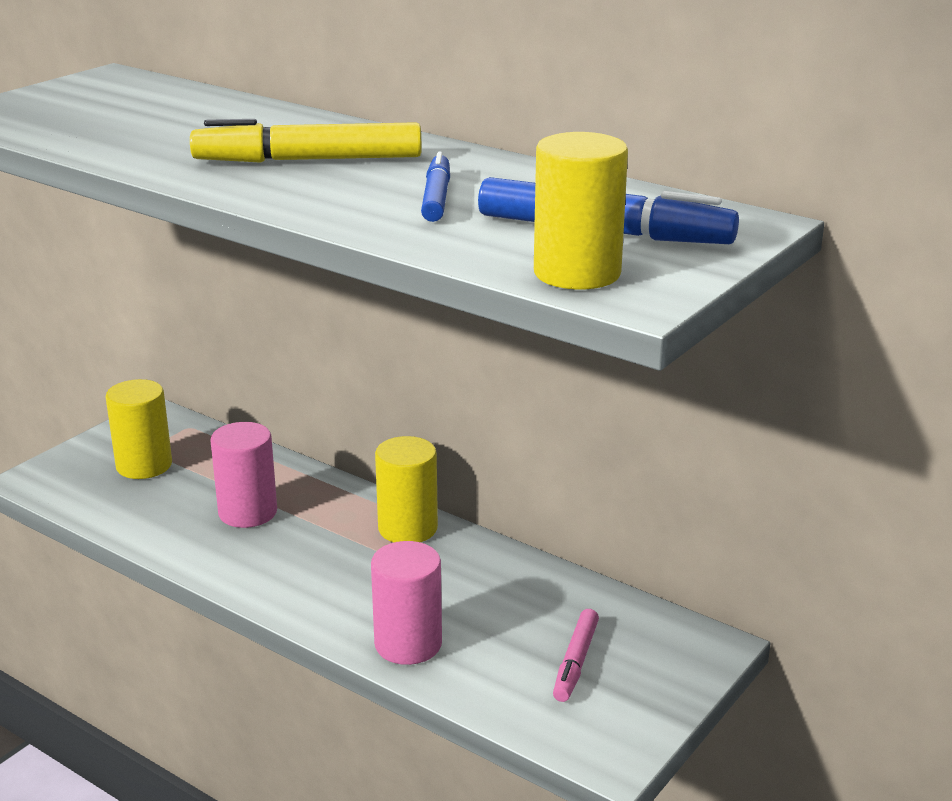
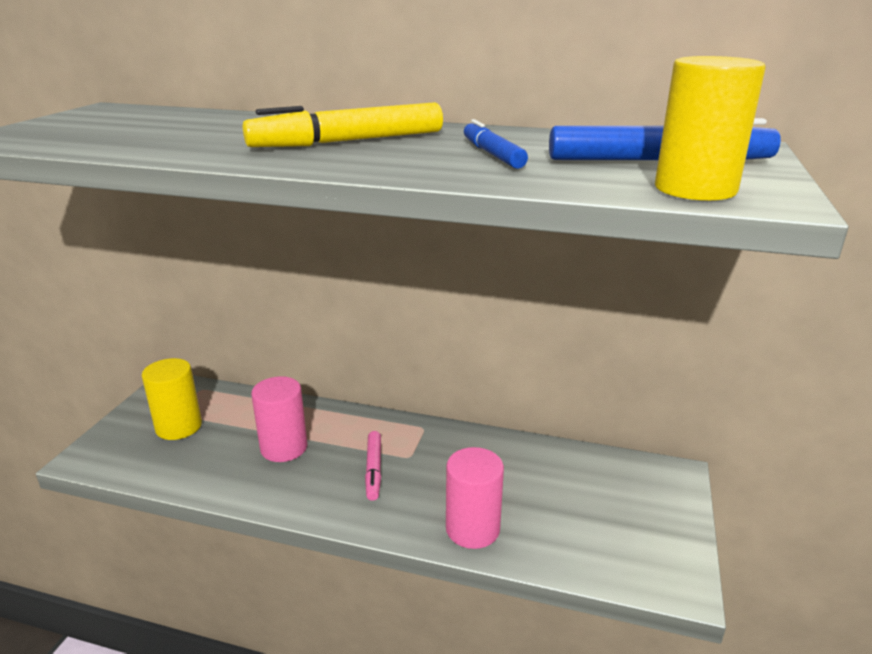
camera: 20 degrees left, 0 degrees up
yellow cylinder [375,436,438,543] -> none
pink marker [553,609,599,702] -> pink marker moved to [365,431,381,501]

